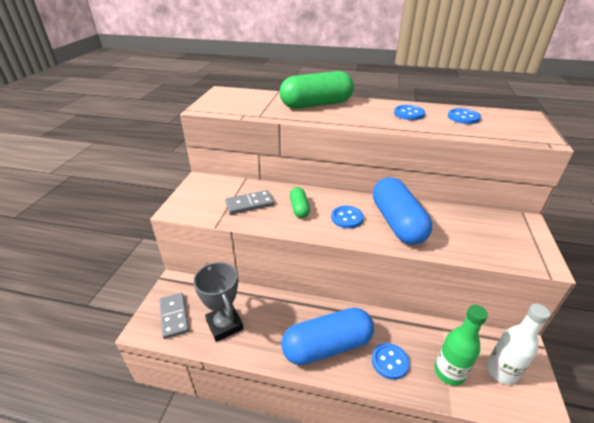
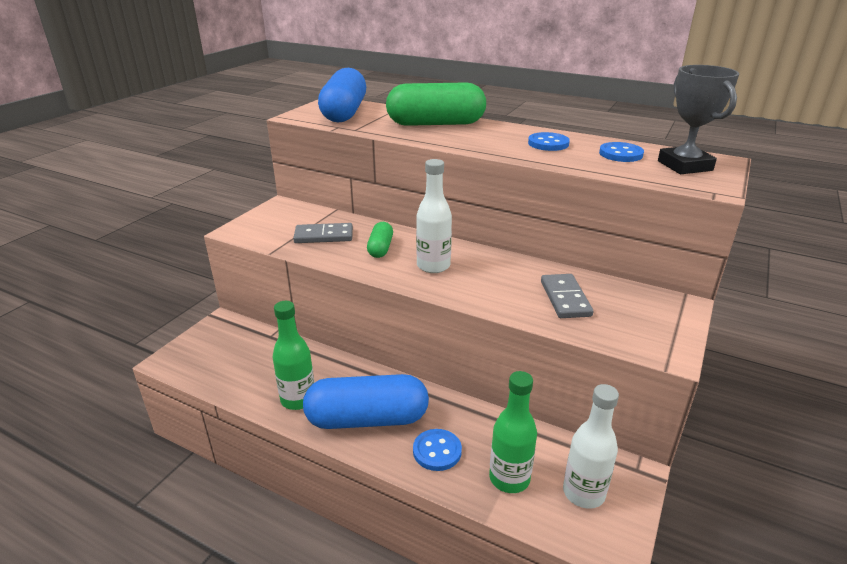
camera: 15 degrees right, 5 degrees down
grey domino [159,293,189,339] -> grey domino moved to [541,274,594,318]
grey trophy [193,262,243,342] -> grey trophy moved to [658,65,740,174]
blue button [331,206,364,229] -> white bottle [416,159,452,273]
blue capsule [373,177,432,245] -> blue capsule moved to [318,68,366,123]
none -> green bottle [272,301,315,410]

